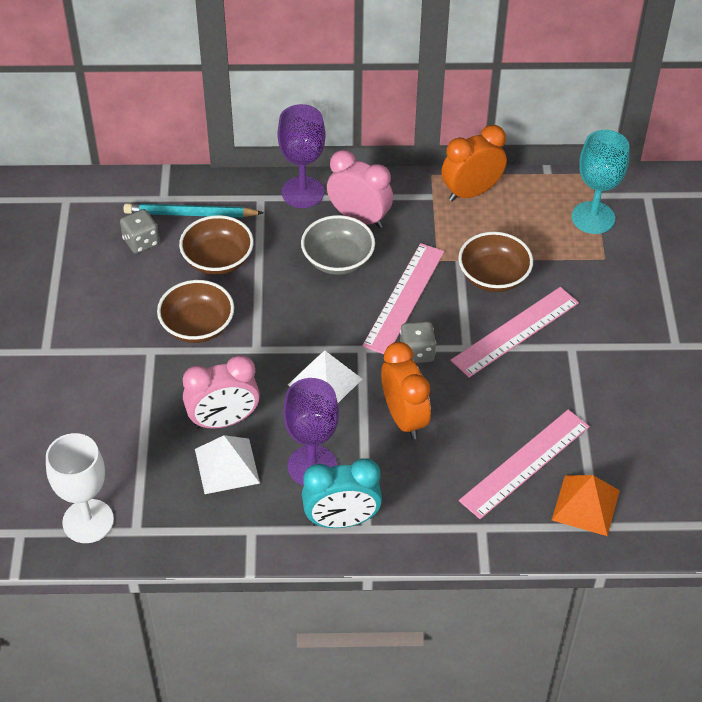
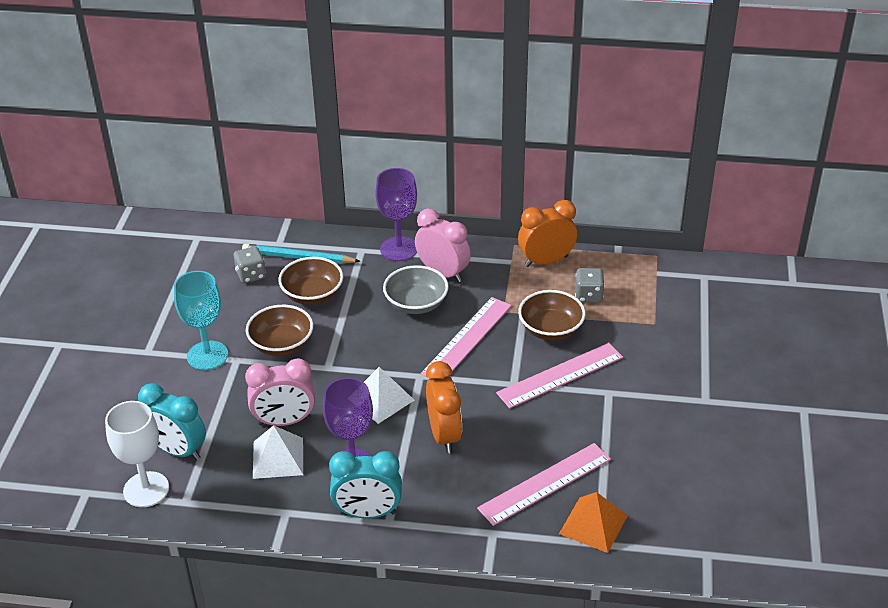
camera: 10 degrees right, 10 degrees down
grey dice [400,321,436,363] -> grey dice moved to [575,268,605,303]
turquoise goblet [572,130,629,234] -> turquoise goblet moved to [174,271,228,370]
none -> turquoise clock [138,383,206,460]

